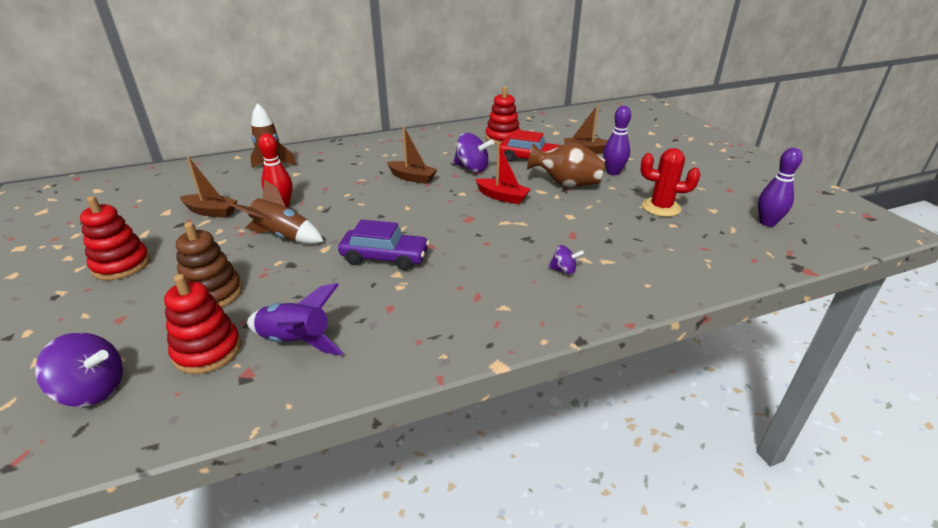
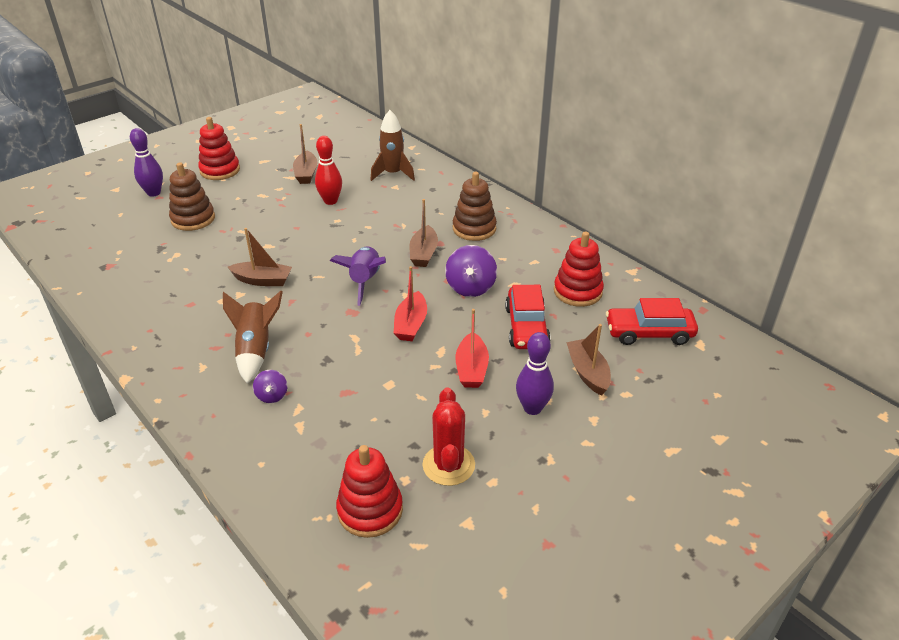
camera: 70 degrees right, 5 degrees up
purple spinning top [35,332,123,407] -> none
red stacking toy [164,274,241,374] -> red stacking toy moved to [336,445,403,538]
brown rocket [230,179,324,244] -> brown rocket moved to [223,291,283,384]
purple rocket [247,283,344,356] -> purple rocket moved to [330,247,386,306]
purple car [338,219,430,271] -> brown boat [228,228,292,286]
brown vase [527,142,605,187] -> red boat [455,309,489,388]
purple bowling pin [758,148,802,227] -> purple bowling pin moved to [130,128,163,197]
none -> brown stacking toy [453,172,497,241]
none -> red car [606,298,698,345]

